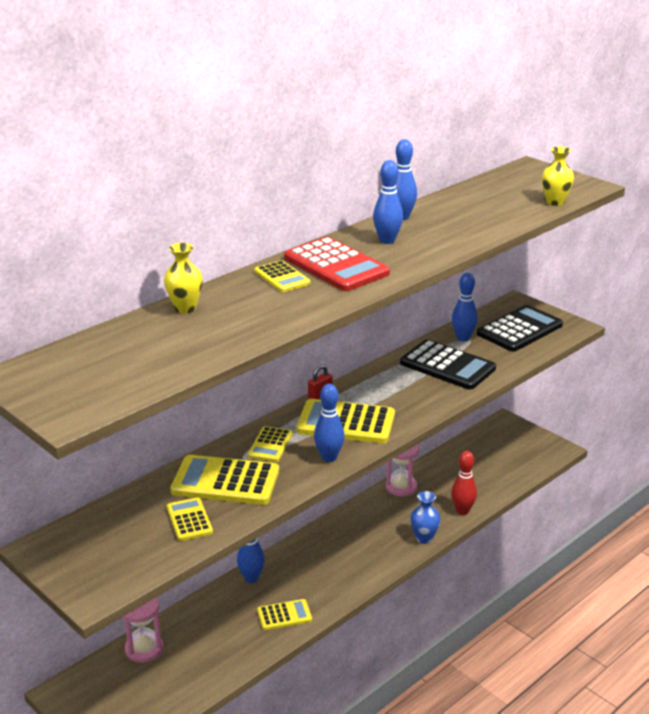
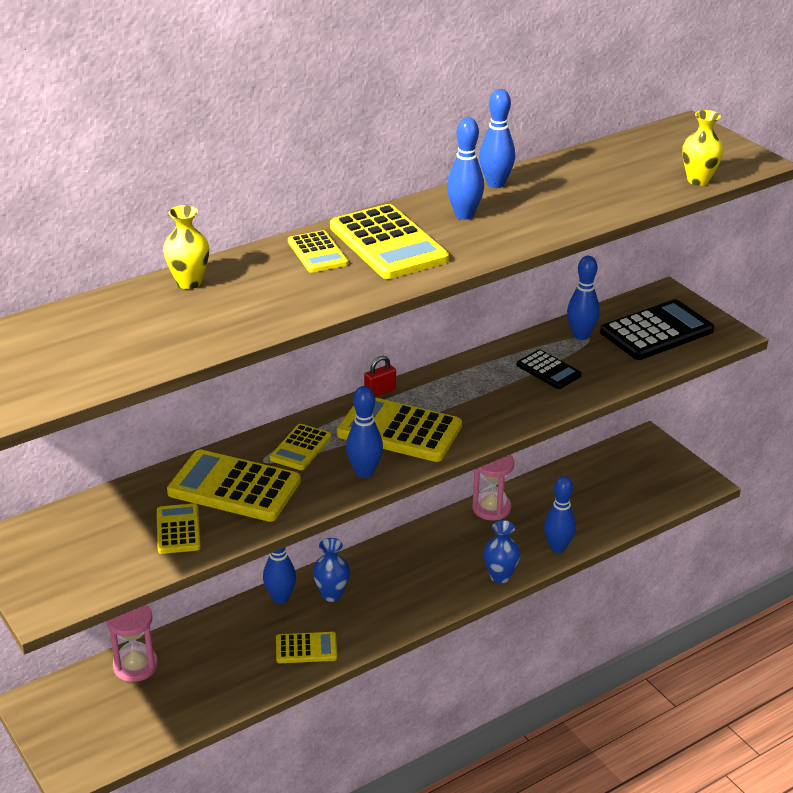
camera: 10 degrees right, 5 degrees up
red calculator [284,237,390,291] -> yellow calculator [330,204,449,279]
black calculator [400,339,496,390] -> black calculator [516,349,582,389], size x0.56
red bowling pin [451,451,477,515] -> blue bowling pin [544,476,576,553]
none -> blue vase [313,538,350,602]

